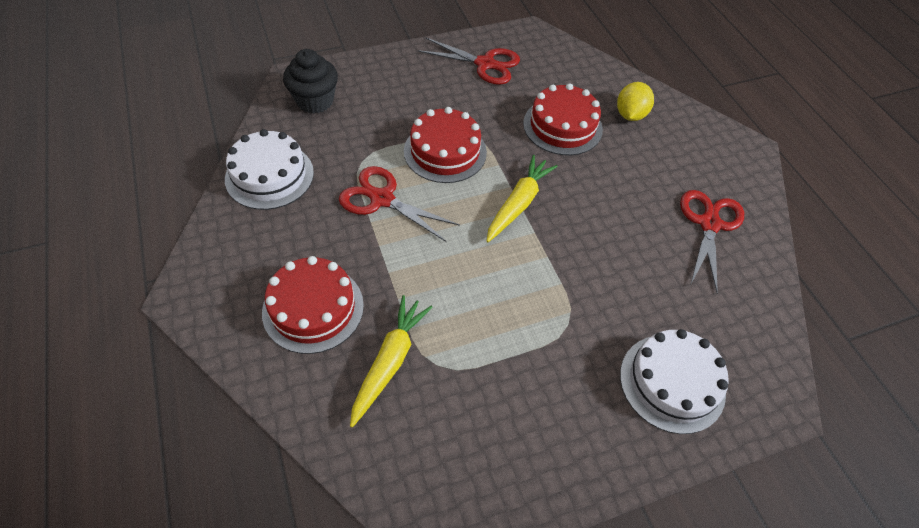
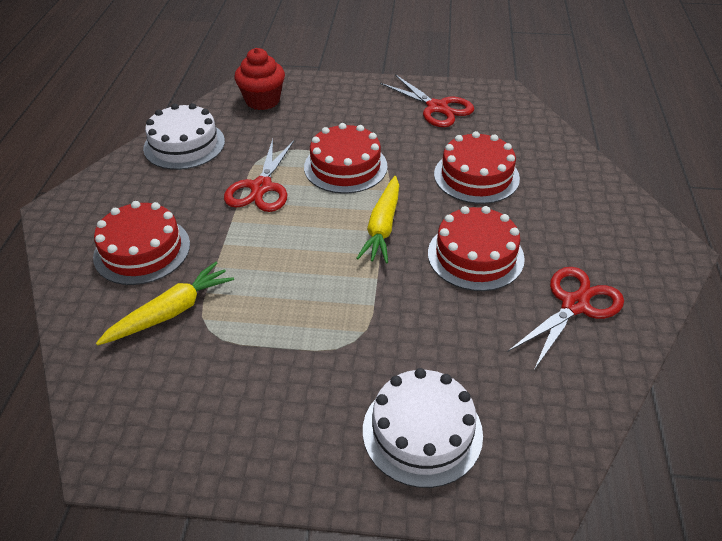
camera: 30 degrees right, 10 degrees down
black cupcake [283,49,338,114] -> red cupcake [234,48,285,110]
red scissors [339,166,460,242] -> red scissors turned 135 degrees counterclockwise [224,139,295,212]
yellow carrot [486,155,558,242] -> yellow carrot turned 135 degrees clockwise [356,176,399,263]
yellow lemon [617,82,654,121] -> none
none -> red cake [428,206,525,291]

